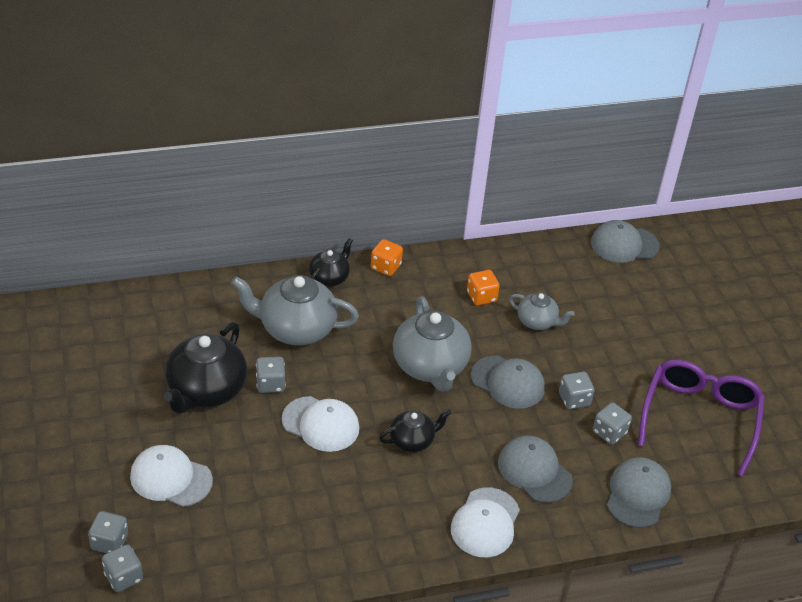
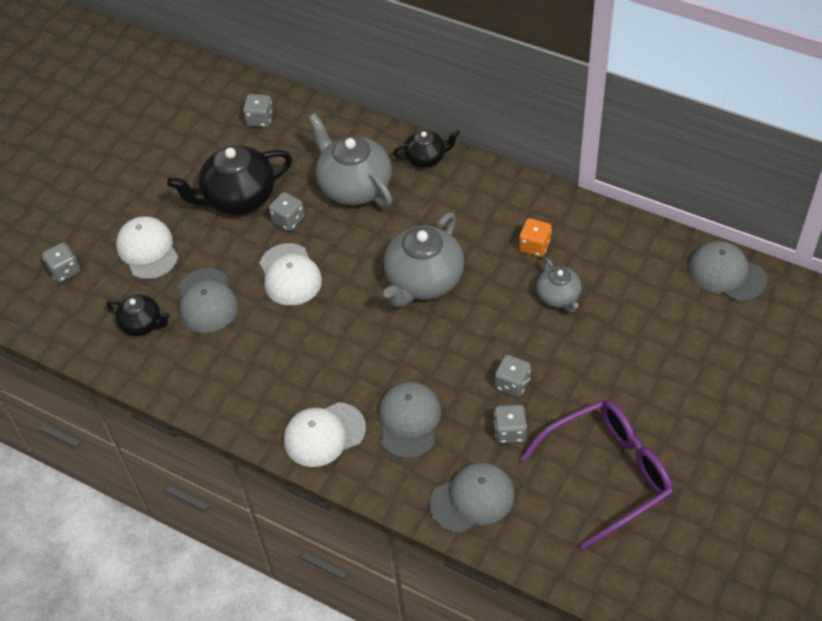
camera: 50 degrees right, 10 degrees up
grey dice [102,544,143,592] -> grey dice moved to [243,94,274,128]
orange dice [371,239,403,276] -> none
black teapot [379,409,451,452] -> black teapot moved to [107,295,170,336]
grey cap [471,356,545,409] -> grey cap moved to [178,268,238,333]

